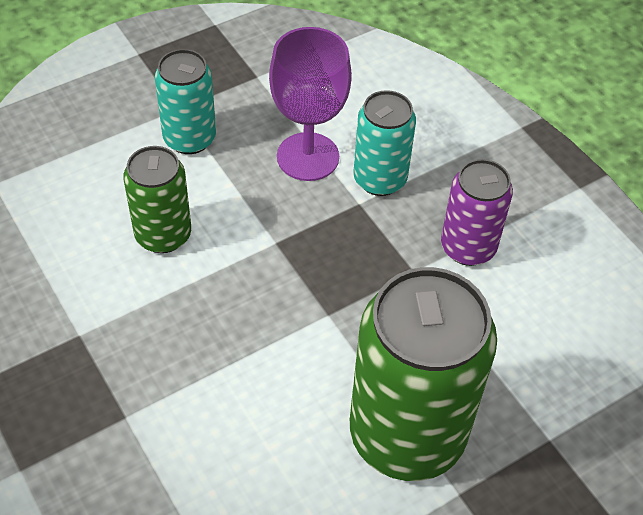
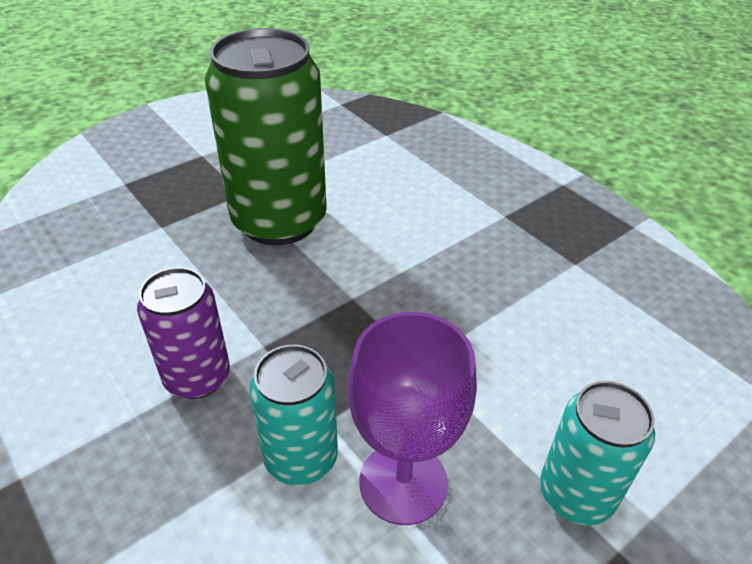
camera: 175 degrees right, 10 degrees down
green can [123,146,191,253] -> none

